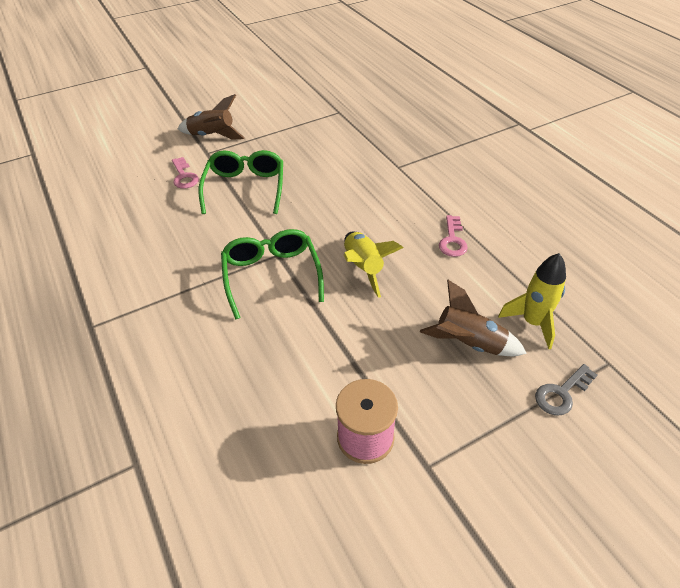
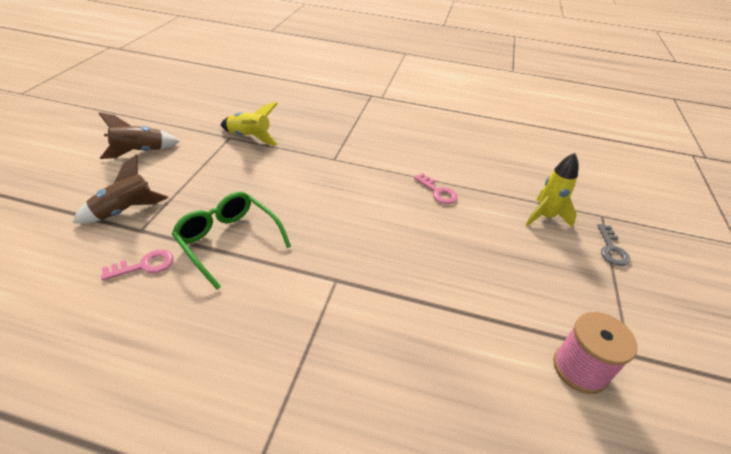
camera: 50 degrees left, 5 degrees down
pink key [172,157,199,189] -> pink key turned 45 degrees counterclockwise [101,249,173,281]
green glasses [221,229,324,320] -> none
yellow rocket [344,231,403,298] -> yellow rocket moved to [221,102,278,146]
brown rocket [420,280,527,356] -> brown rocket moved to [98,112,180,159]

